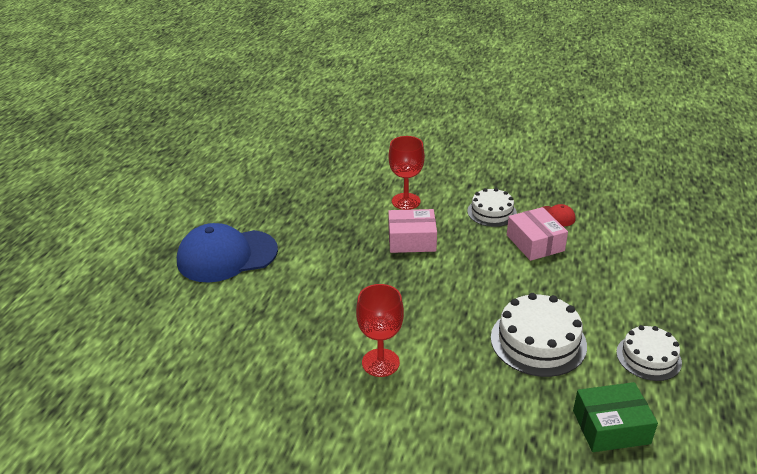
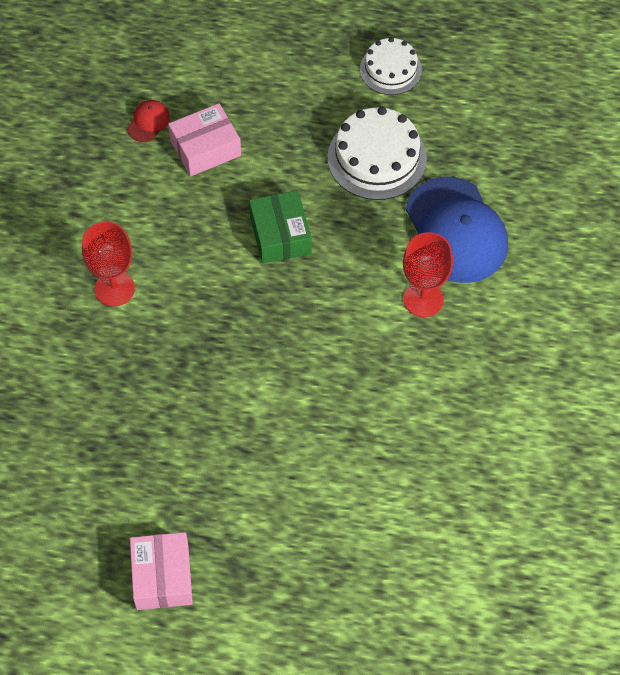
camera: 95 degrees left, 25 degrees up
blue cap [177,223,278,283] -> blue cap moved to [405,176,508,283]
pink box [388,209,437,253] -> pink box moved to [130,532,193,610]
white cake [467,188,517,227] -> none
green box [573,382,658,452] -> green box moved to [249,190,311,264]

